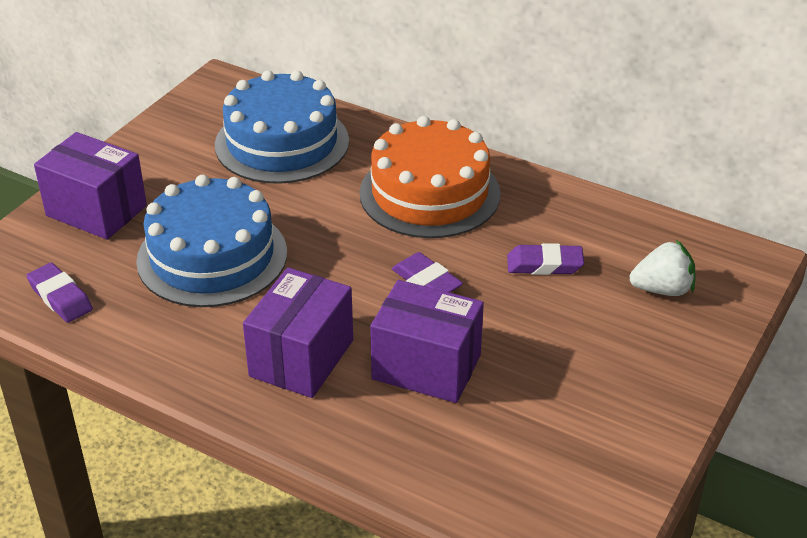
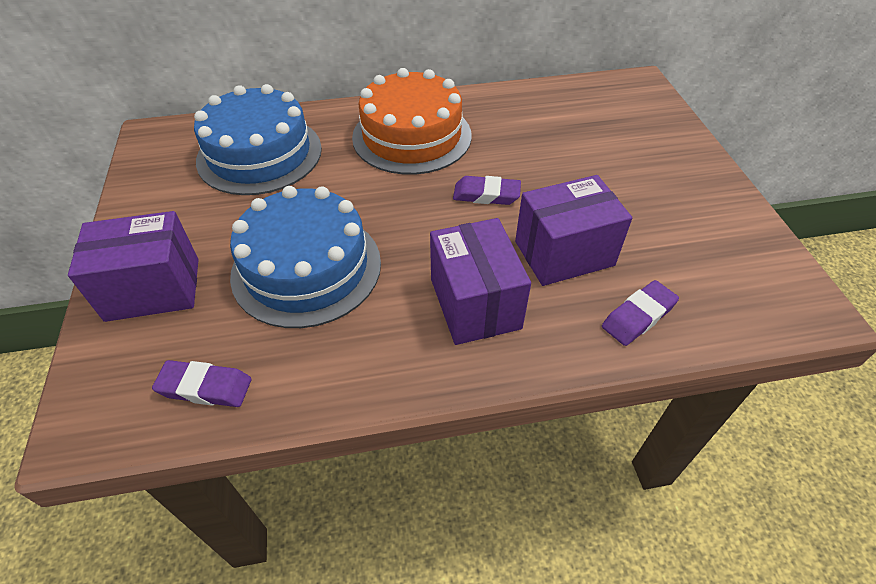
camera: 40 degrees left, 10 degrees up
purple eraser [507,243,584,275] -> purple eraser moved to [602,280,679,346]
white strawberry [630,240,696,296] -> none

